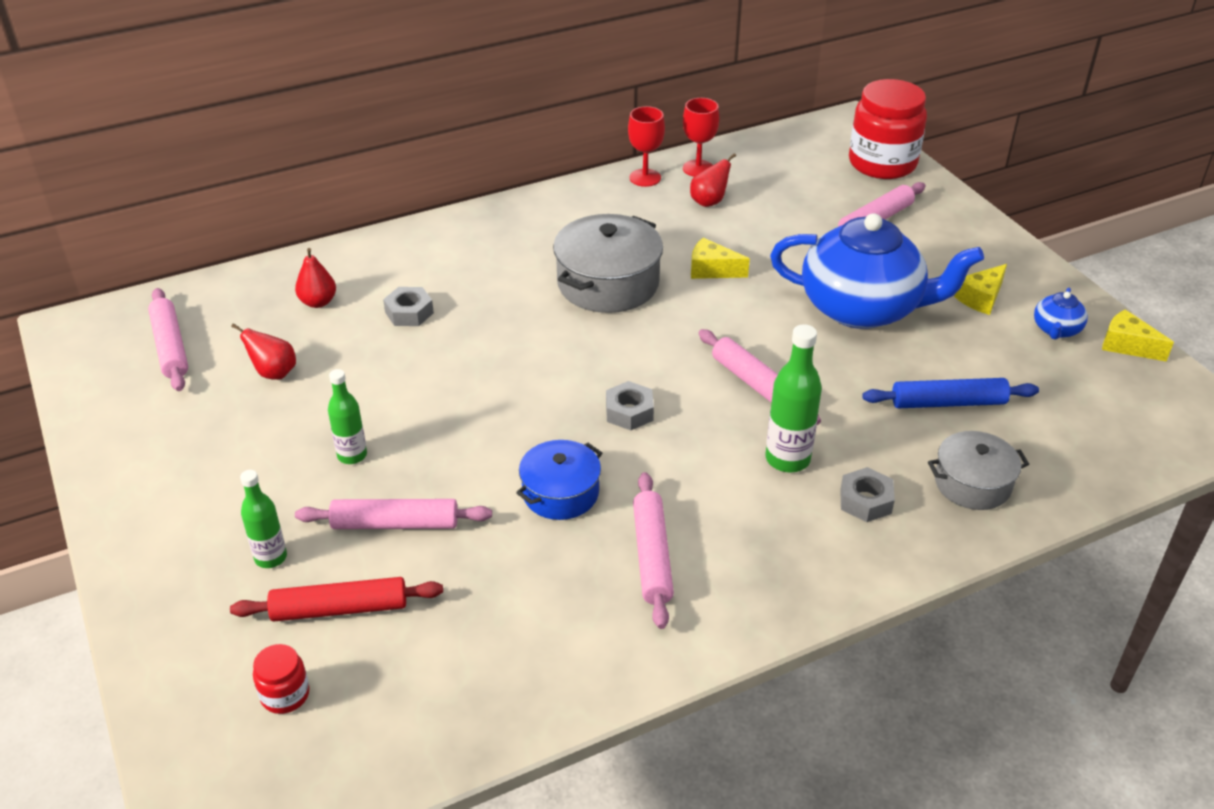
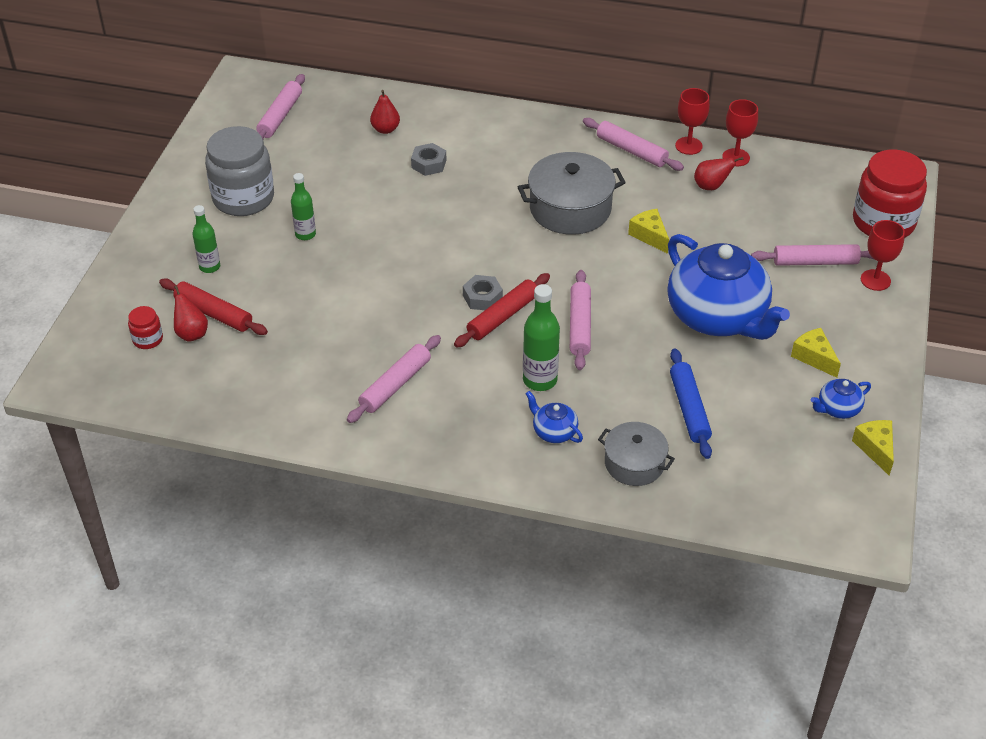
camera: 40 degrees right, 5 degrees up
red pear [231,323,296,380] -> red pear moved to [174,285,208,342]
pink rolling pin [295,499,492,529] -> pink rolling pin moved to [583,118,684,171]
blue pot [516,440,602,520] -> none
grey nut [840,467,895,522] -> blue teapot [525,391,583,443]
blue rolling pin [862,378,1039,408] -> blue rolling pin turned 45 degrees clockwise [670,348,712,459]
yellow cheese [954,264,1007,315] -> yellow cheese turned 60 degrees clockwise [791,328,841,378]
none -> grey jar [205,126,274,216]
none -> red rolling pin [454,273,550,348]
none -> red goblet [861,220,905,291]

